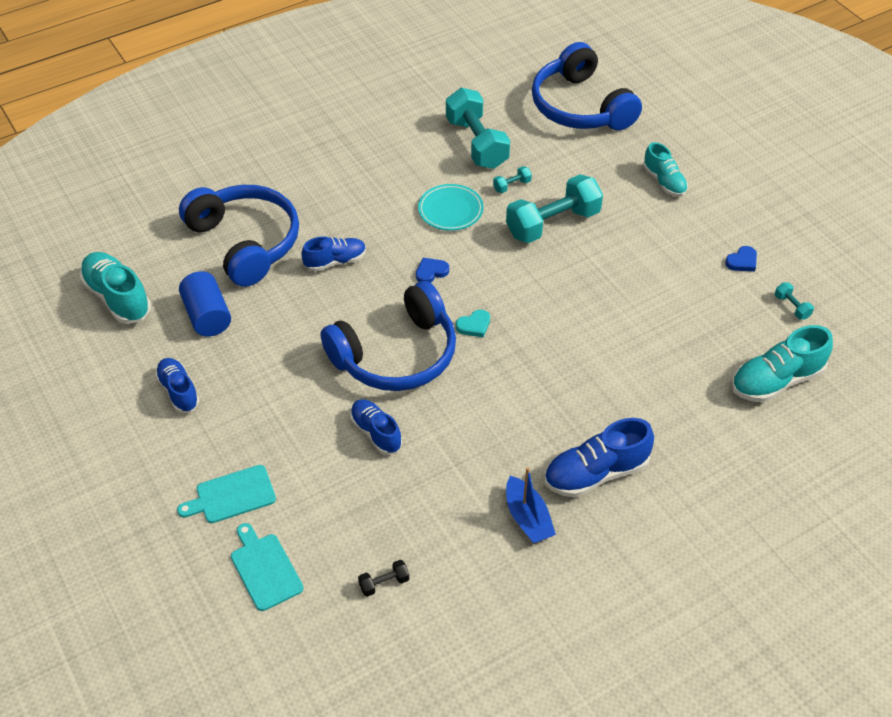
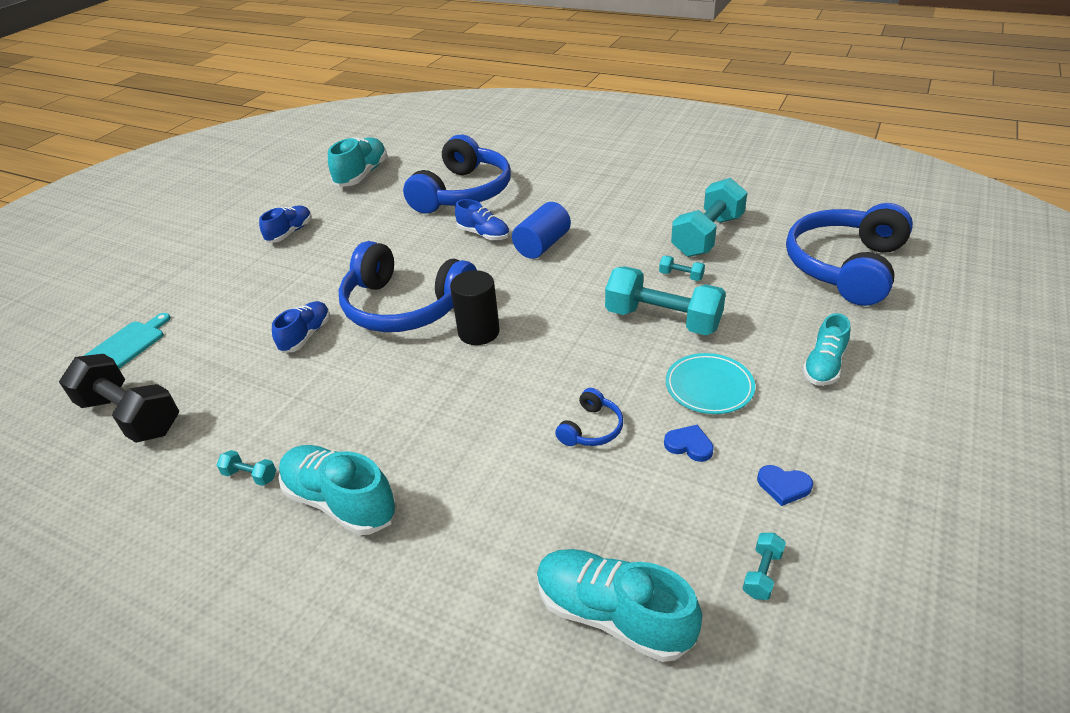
camera: 60 degrees right, 10 degrees down
turquoise cutting board [177,465,276,523] -> none
blue cylinder [179,271,231,337] -> blue cylinder moved to [512,202,571,259]
black dumbbell [358,560,409,597] -> black dumbbell [59,354,179,443], size x2.42
blue heart [416,258,449,283] -> blue heart moved to [664,425,714,462]
turquoise plate [418,184,484,231] -> turquoise plate moved to [666,353,755,414]
turquoise heart [456,309,490,337] -> black cylinder [450,270,500,345]
blue boat [506,467,556,544] -> turquoise dumbbell [217,450,276,486]
blue shoe [544,418,654,498] -> turquoise shoe [278,445,397,535]
none -> blue headphones [555,388,623,446]

